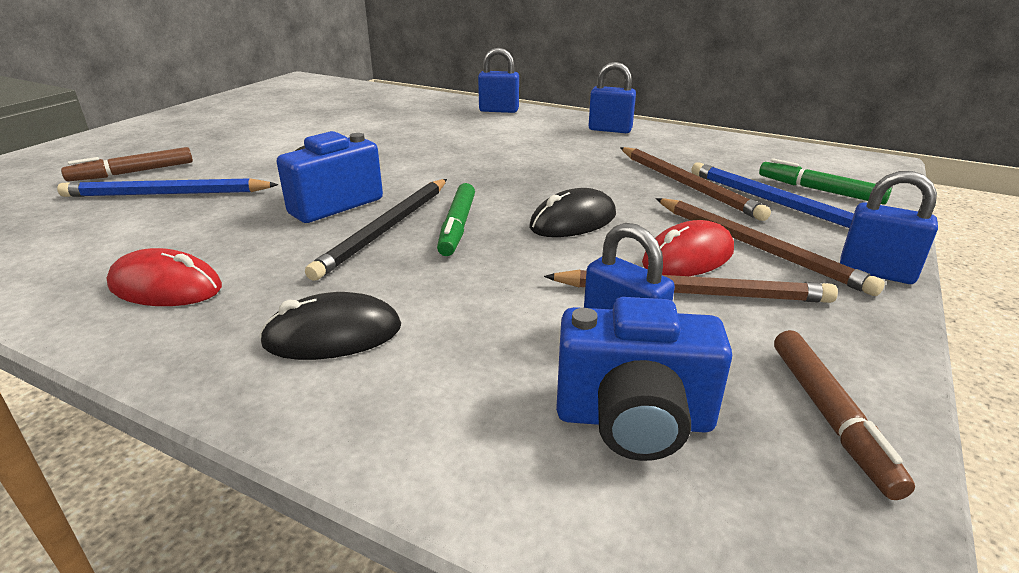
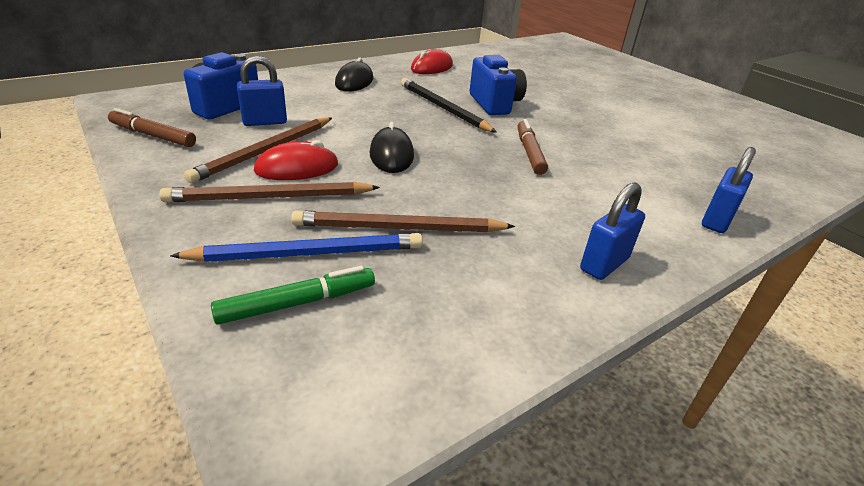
camera: 115 degrees right, 5 degrees up
blue pencil [57,178,279,197] -> none
brown marker [61,147,193,181] -> brown marker moved to [517,119,548,175]
green marker [437,183,475,256] -> none
red mouse [642,220,734,276] -> red mouse turned 75 degrees clockwise [254,140,338,180]
blue padlock [840,171,938,284] -> none

